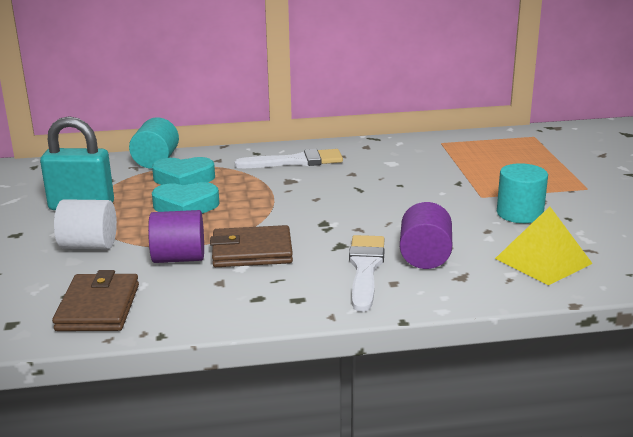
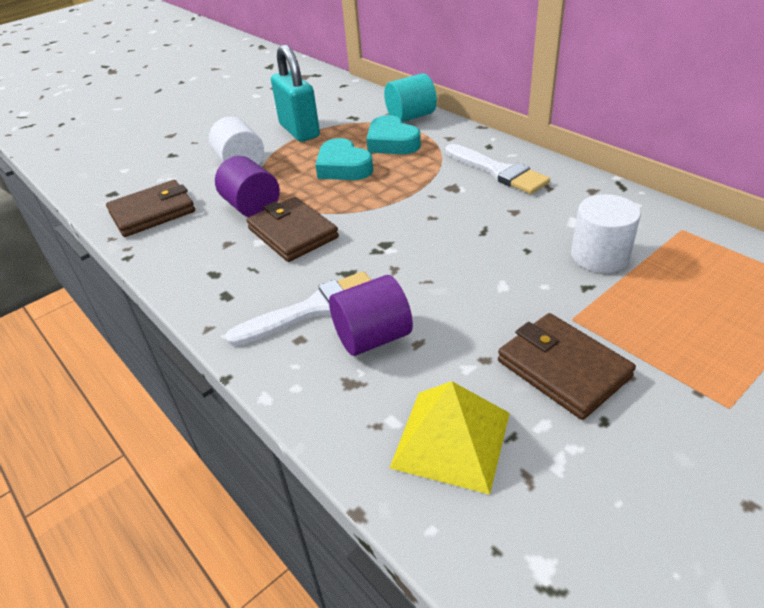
camera: 60 degrees right, 15 degrees up
turquoise cylinder [497,163,548,223] -> brown wallet [498,313,636,420]
none -> white cylinder [571,194,641,273]

